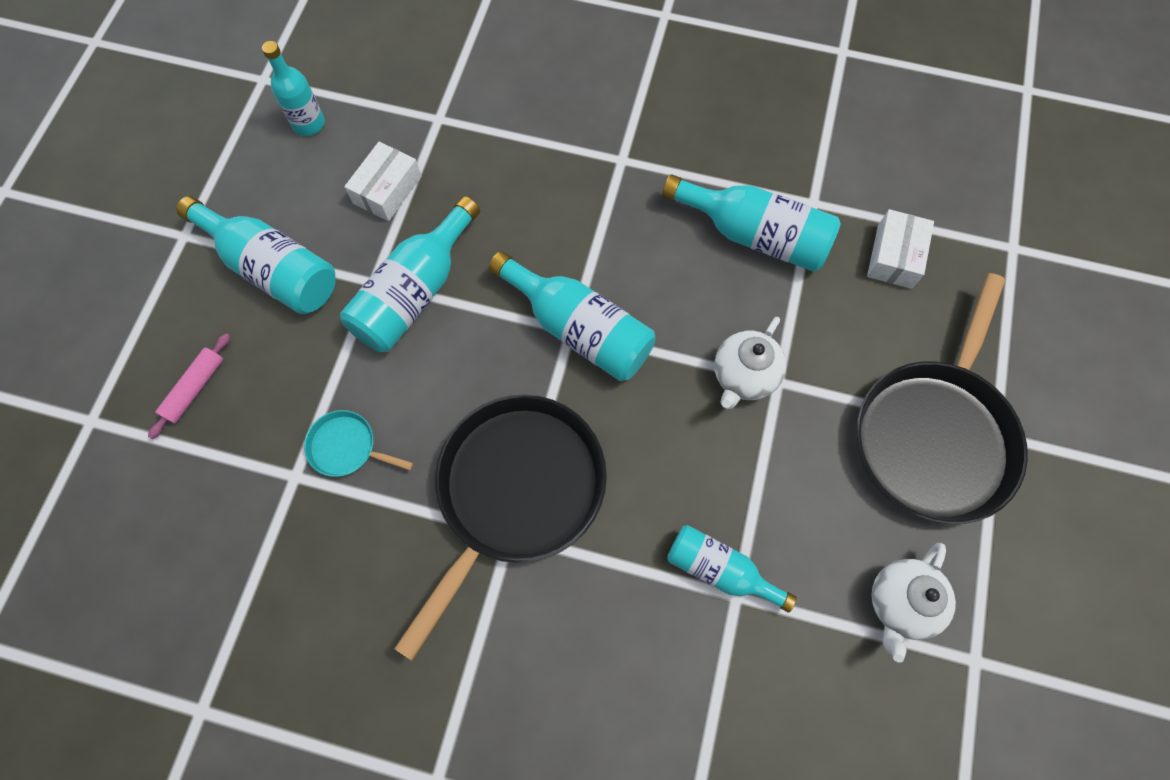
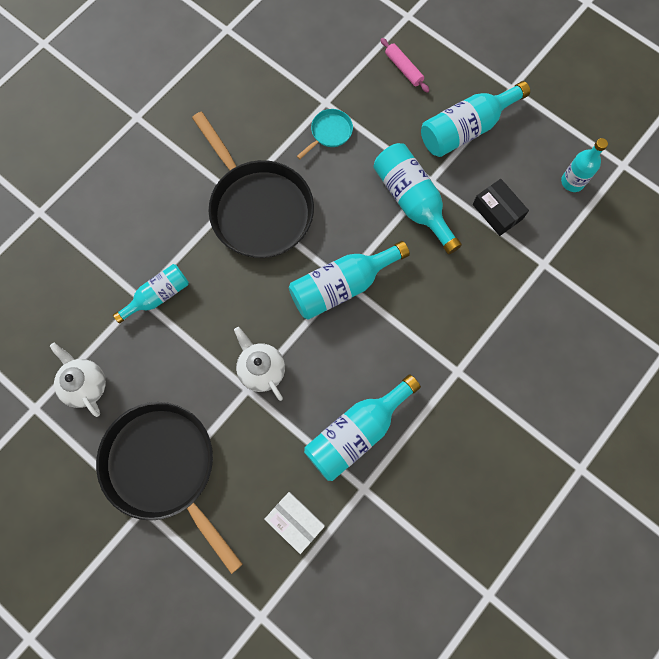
camera: 115 degrees right, 5 degrees up
white box [344,142,421,221] -> black box [473,179,529,236]

